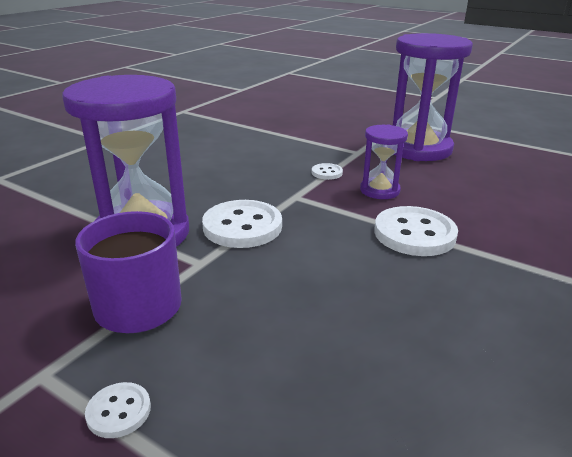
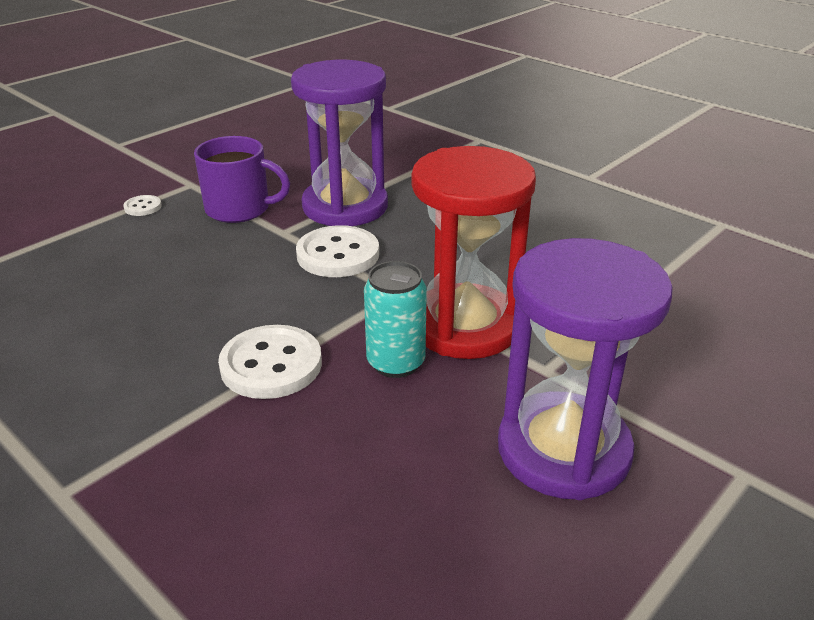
camera: 100 degrees right, 5 degrees up
white button [312,163,343,180] -> red hourglass [412,146,536,359]
purple hourglass [360,124,408,199] -> turquoise can [364,261,427,378]

